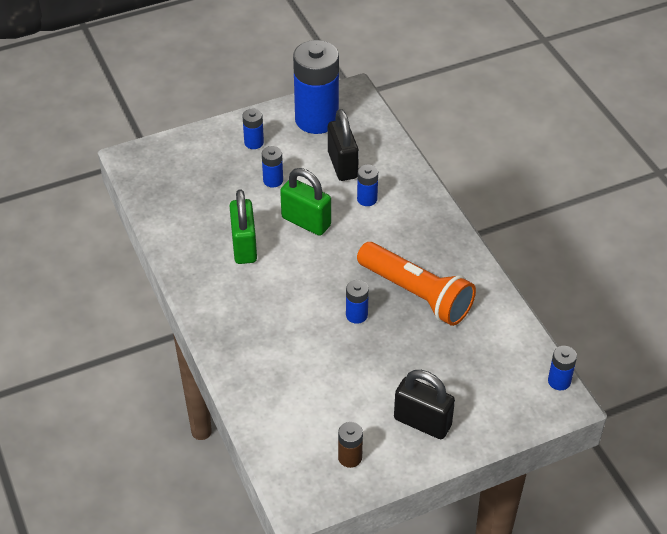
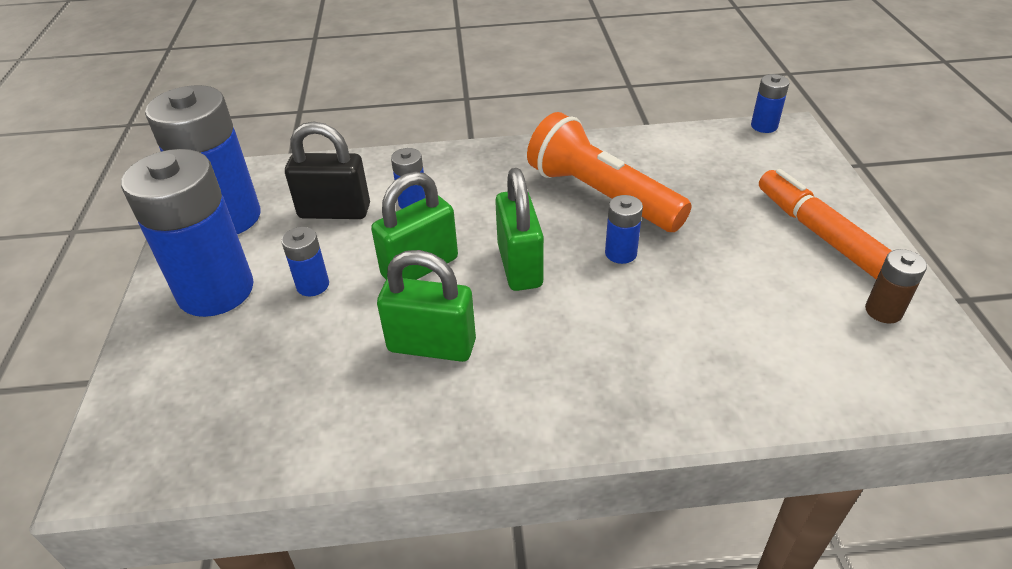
camera: 70 degrees left, 5 degrees down
blue battery [242,108,264,149] -> blue battery [121,149,254,317], size x2.28
orange flashlight [357,242,476,326] -> orange flashlight turned 105 degrees counterclockwise [527,112,692,232]
black padlock [394,370,455,439] -> orange marker [759,169,892,279]
none -> green padlock [495,168,544,291]

